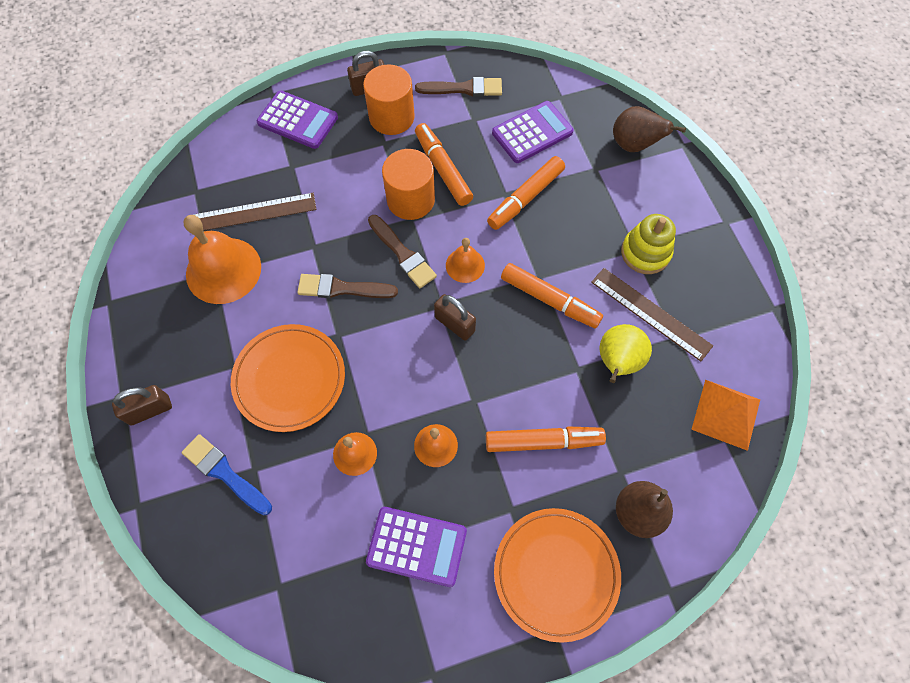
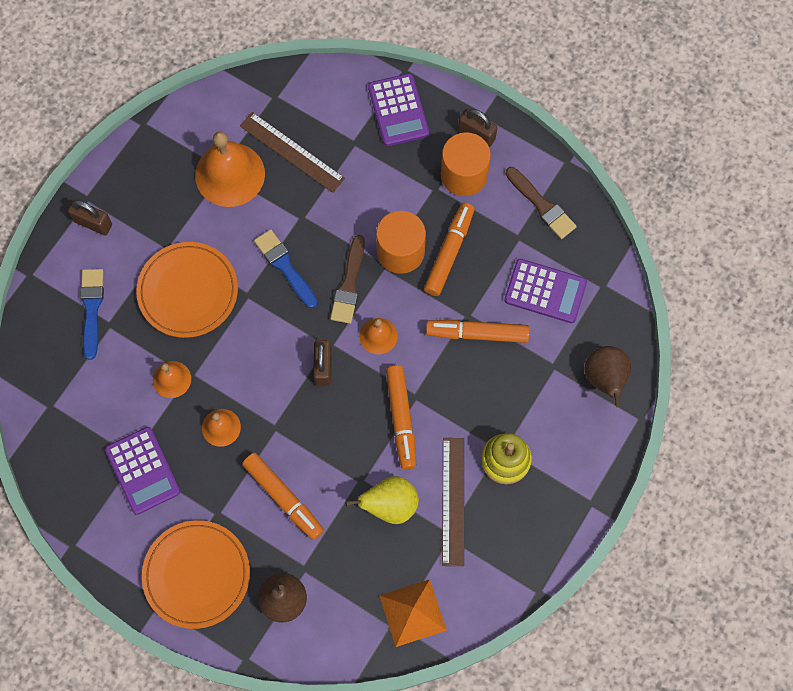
camera: 50 degrees right, 5 degrees up
brown brush [297,274,398,298] -> blue brush [254,229,318,308]

